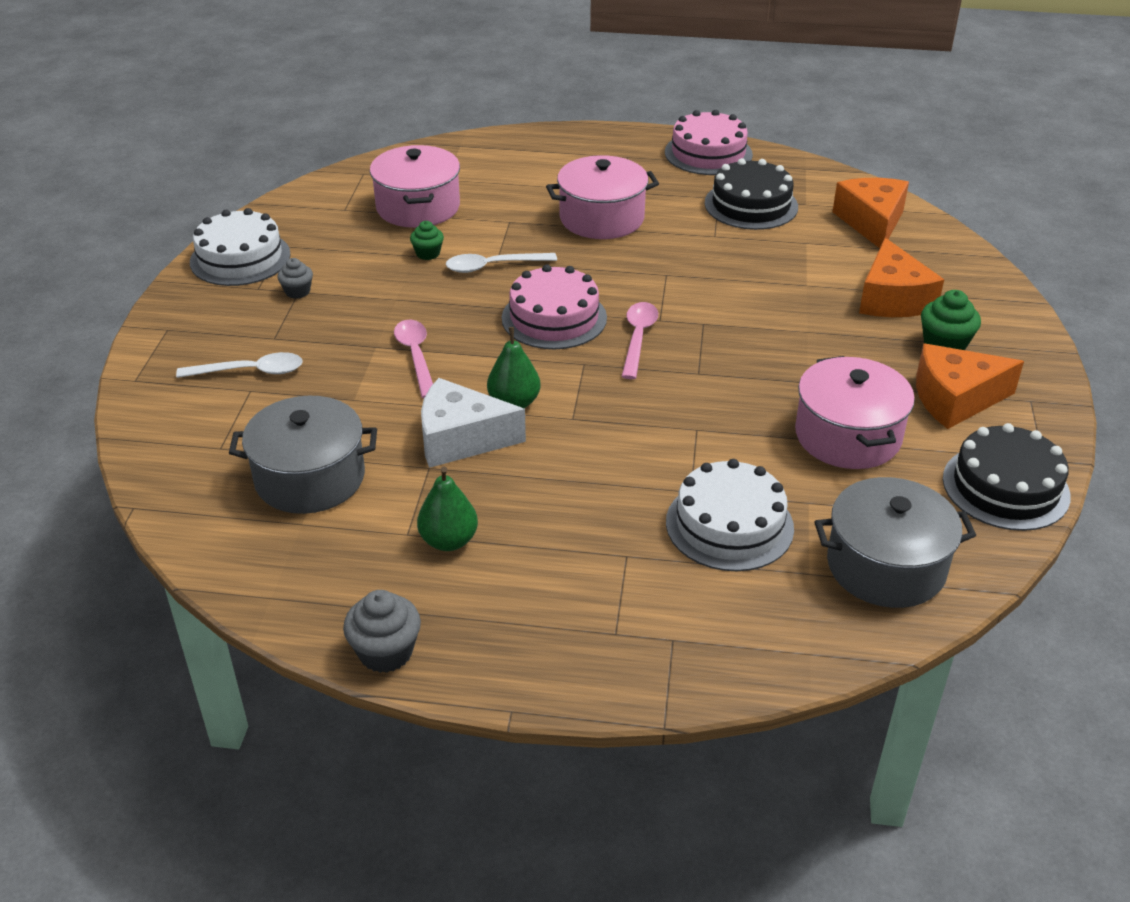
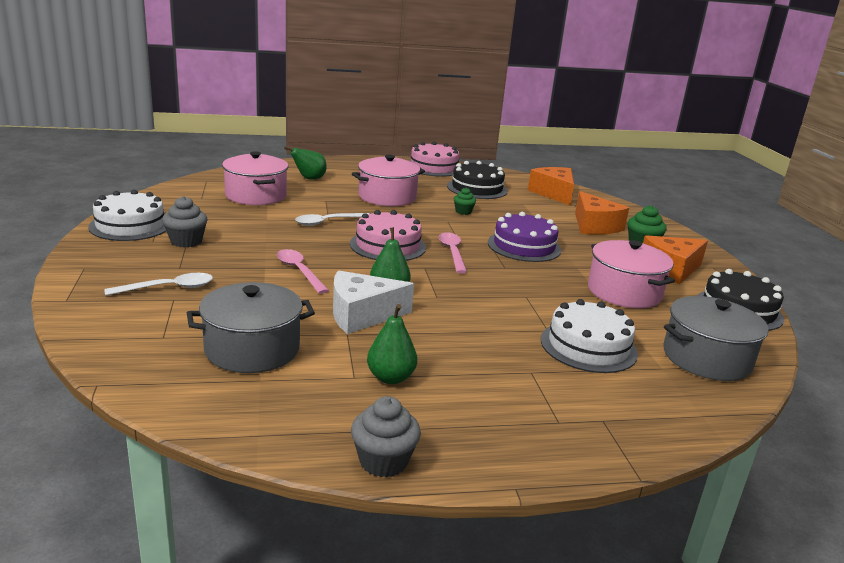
camera: 20 degrees left, 15 degrees down
grey cupcake [277,258,313,299] -> grey cupcake [162,196,207,247], size x1.57
green cupcake [410,221,444,260] -> green cupcake moved to [454,188,476,215]
none -> green pear [284,146,327,180]
none -> purple cake [488,212,561,262]

